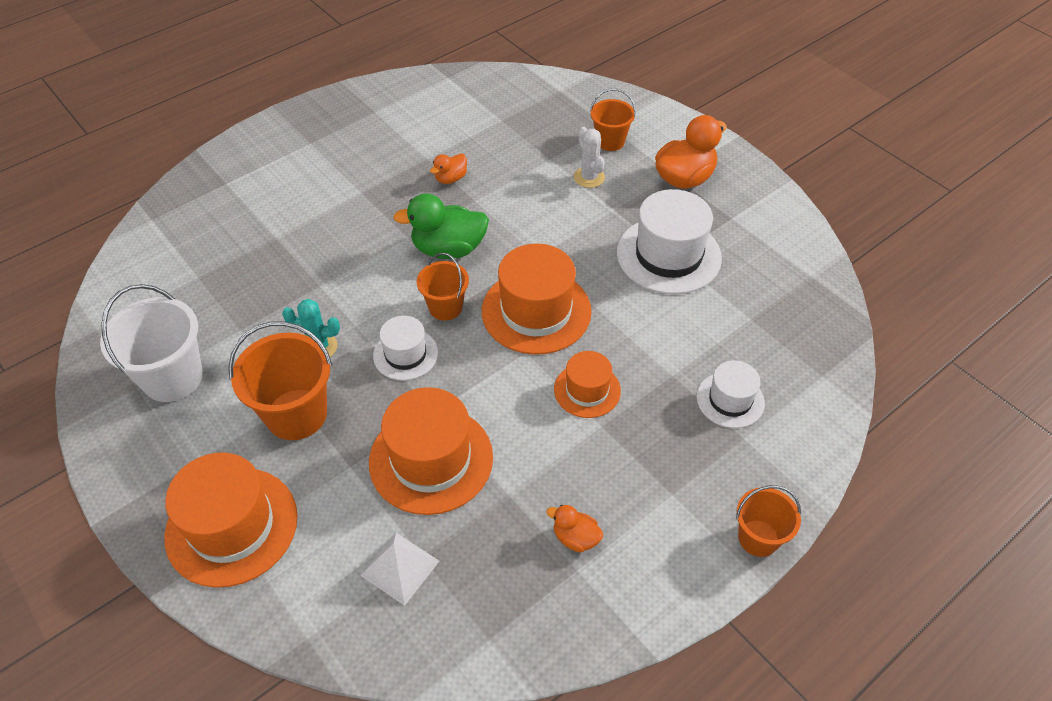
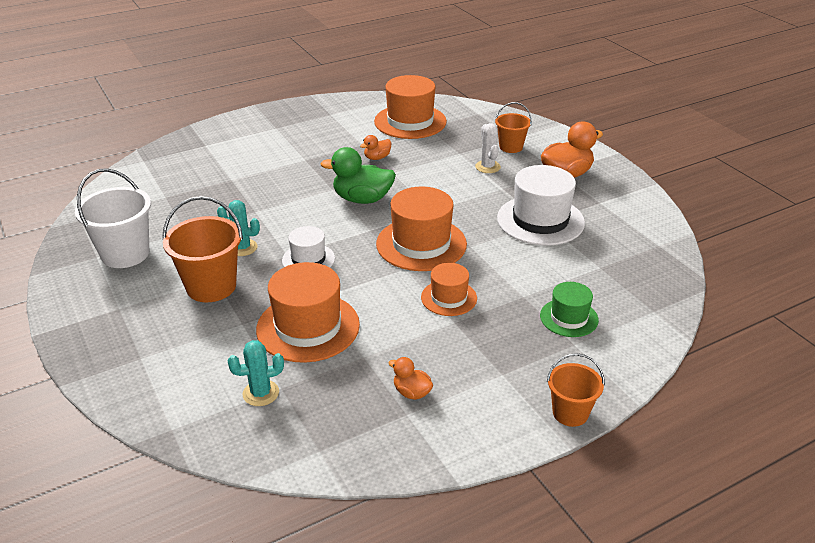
camera: 10 degrees right, 15 degrees down
orange hat [164,452,298,588] -> orange hat moved to [374,75,447,139]
white pyramid [360,533,439,606] -> turquoise cactus [227,340,284,406]
orange bucket [417,253,469,321] -> none
white hat [697,360,765,428] -> green hat [540,282,599,337]

